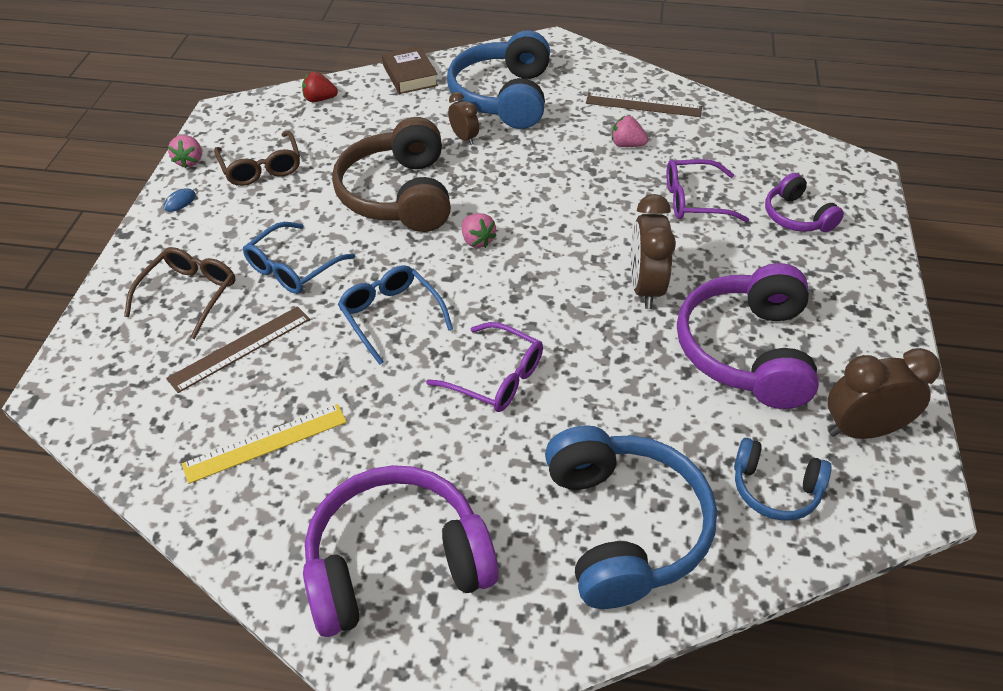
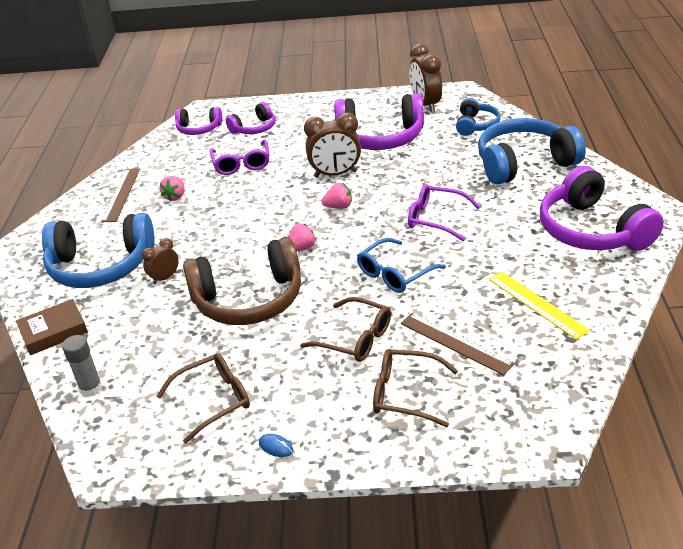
camera: 95 degrees left, 10 degrees down
pink strawberry [168,135,202,168] -> pink strawberry moved to [321,183,352,209]
blue glasses [243,222,355,294] -> brown glasses [300,297,391,362]
red strawberry [302,71,338,102] -> grey glue stick [62,335,103,397]
purple glasses [426,322,543,412] -> purple glasses turned 90 degrees counterclockwise [408,184,480,241]
none -> purple headphones [175,107,222,135]

